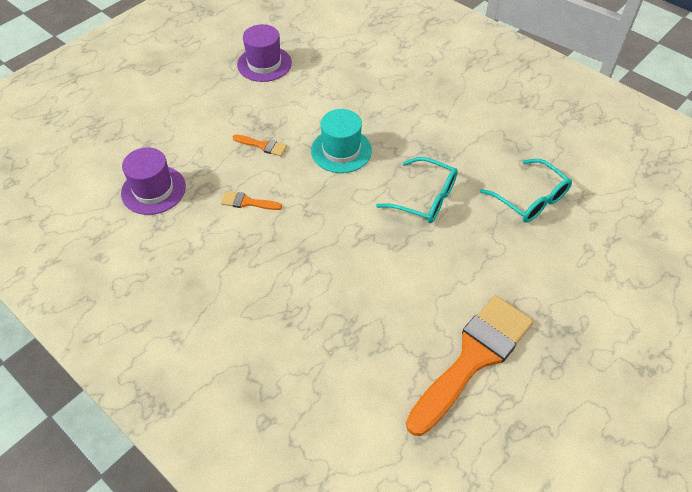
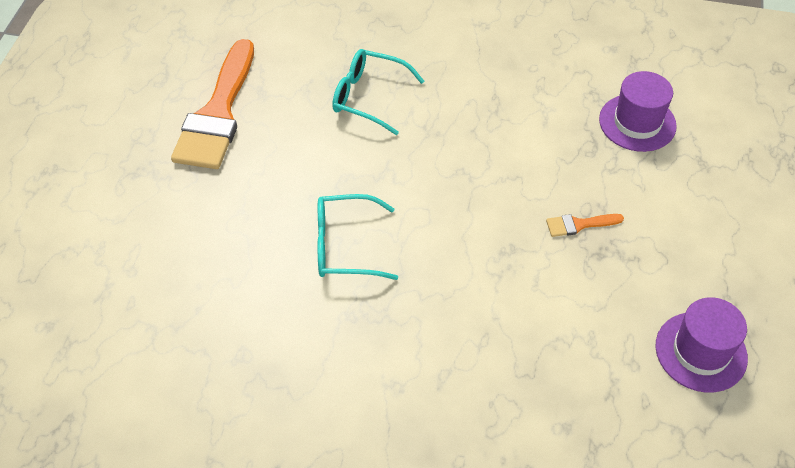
camera: 150 degrees right, 0 degrees up
orange brush [221,191,282,210] -> none
turquoise hat [311,109,372,173] -> none
turquoise glasses [480,159,572,223] -> turquoise glasses moved to [332,49,424,135]

